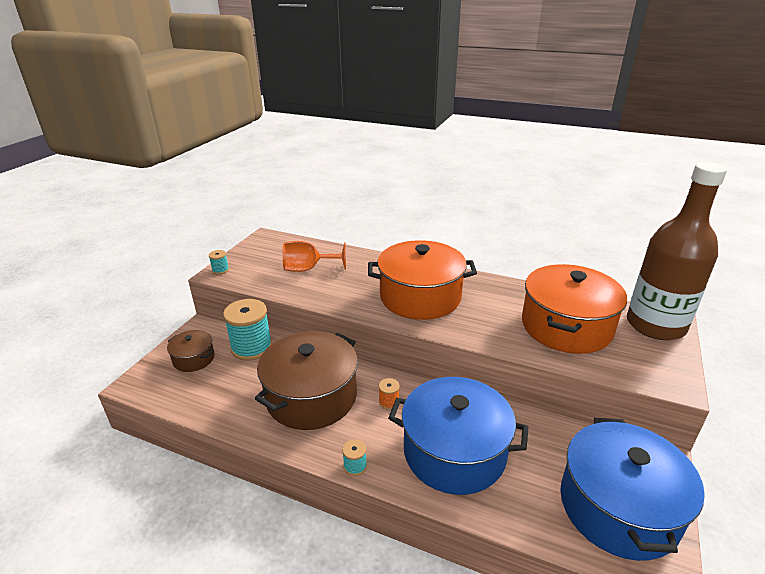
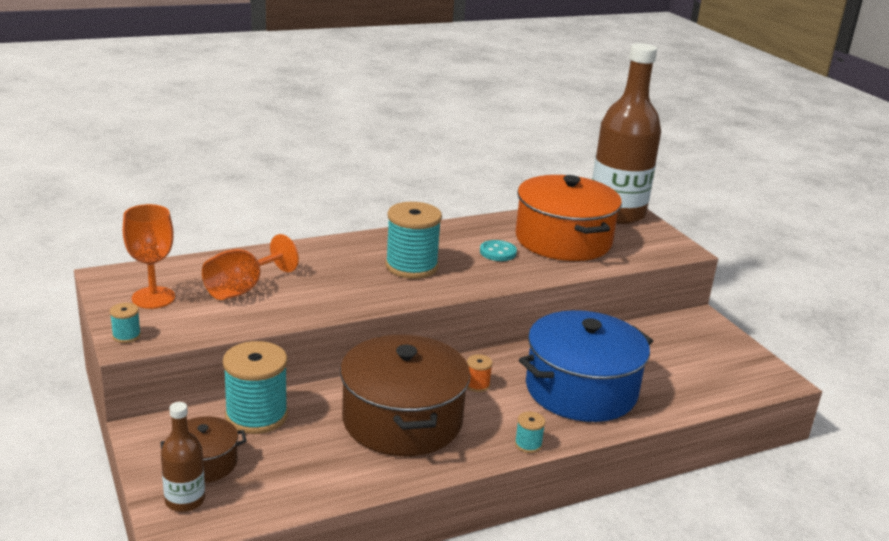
camera: 50 degrees left, 5 degrees down
orange pot [368,240,477,320] -> turquoise spool [385,202,442,279]
blue pot [560,418,705,561] -> none
none -> orange goblet [123,204,175,309]
none -> brown bottle [161,402,205,512]
none -> turquoise button [480,240,517,261]

